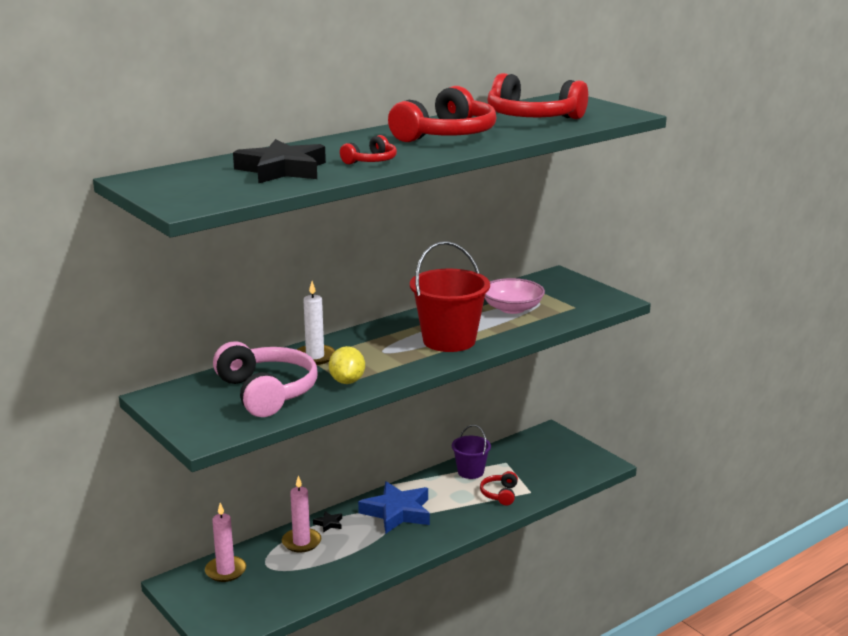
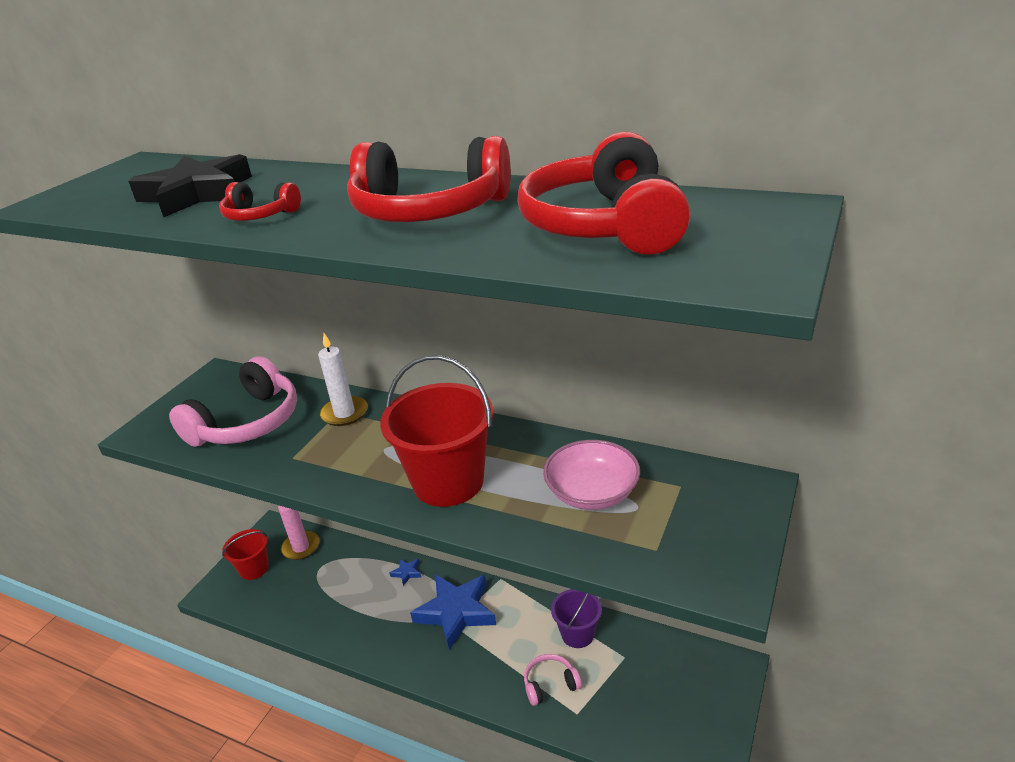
camera: 65 degrees right, 10 degrees up
pink candle [282,476,321,552] -> none
black star [313,511,342,533] -> blue star [389,559,421,586]
yellow lemon [329,346,365,384] -> none
red headphones [480,471,518,506] -> pink headphones [524,654,582,706]
none -> red bucket [222,529,269,580]

